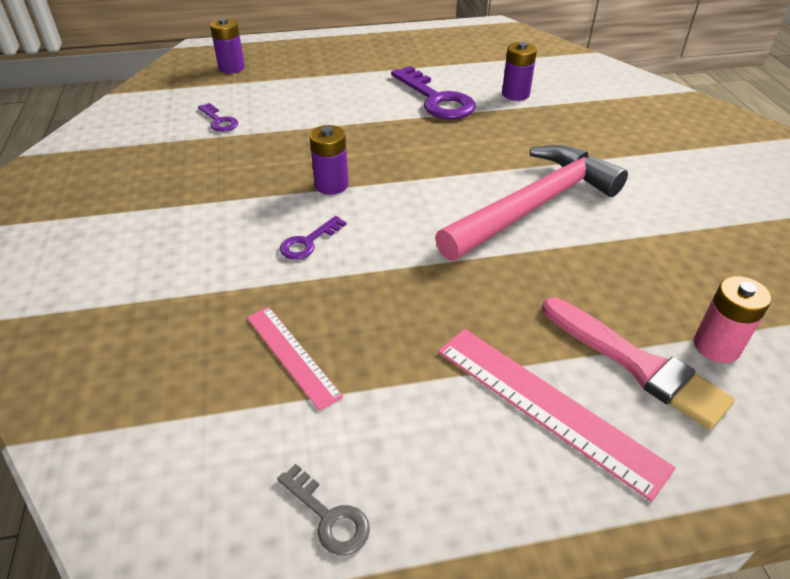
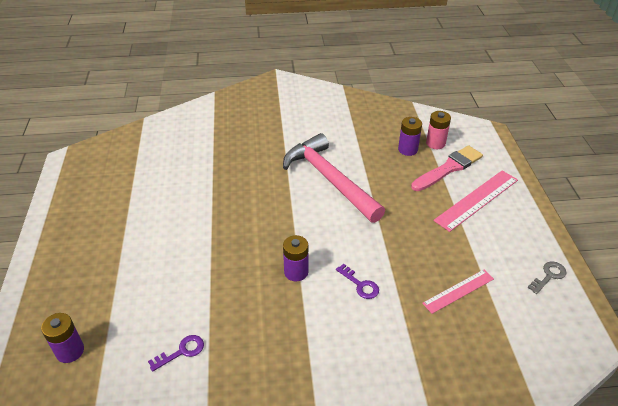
camera: 85 degrees left, 0 degrees up
purple key [391,66,476,119] -> none
purple battery [502,42,537,101] -> purple battery moved to [398,117,422,156]

